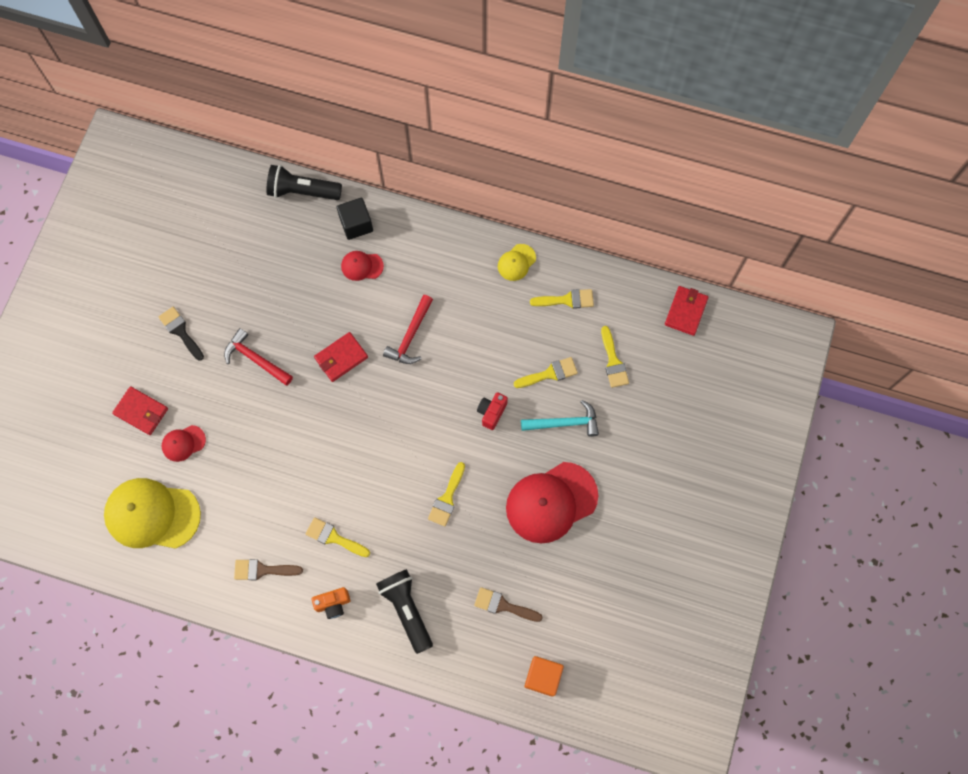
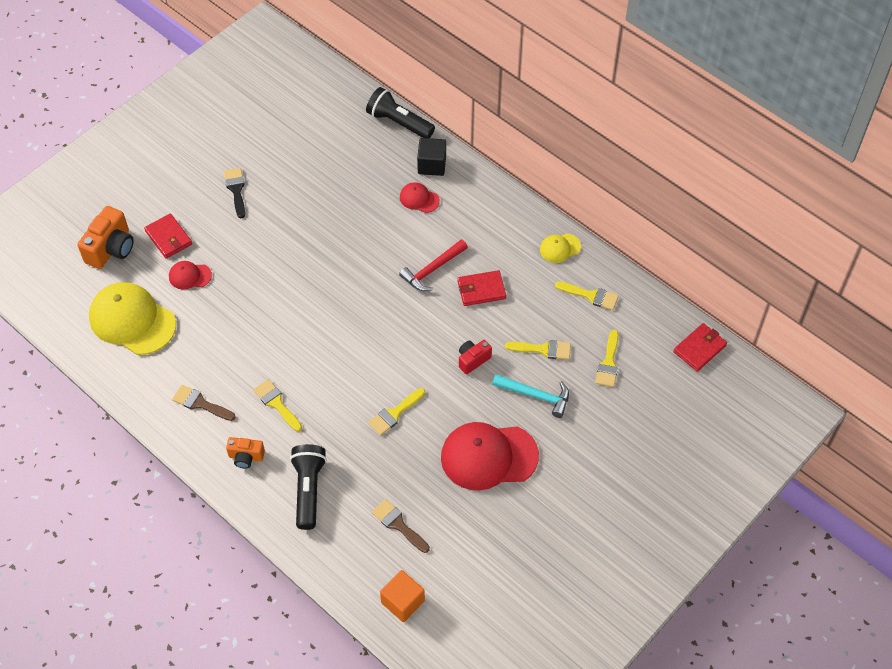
camera: 25 degrees right, 15 degrees down
red hammer [224,328,293,386] -> none
red wallet [314,332,368,382] -> red wallet moved to [457,270,506,306]
none -> orange camera [78,206,134,269]

